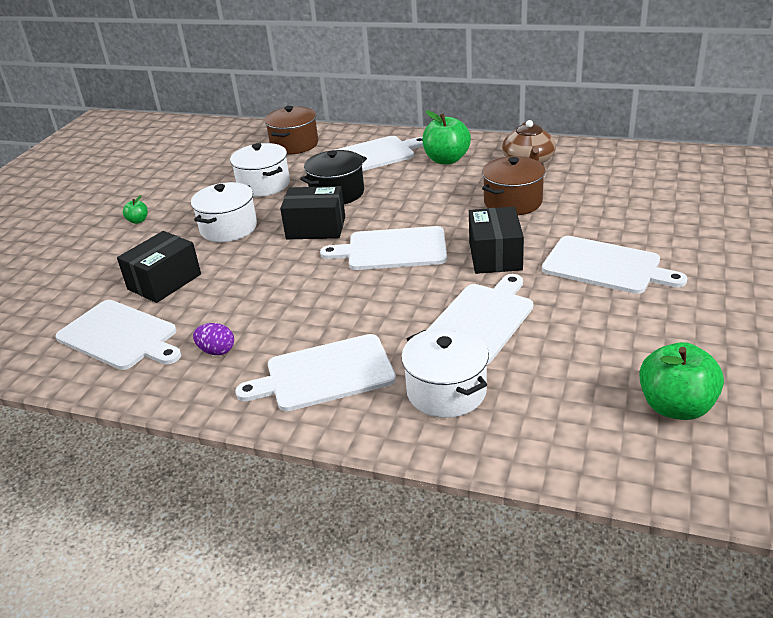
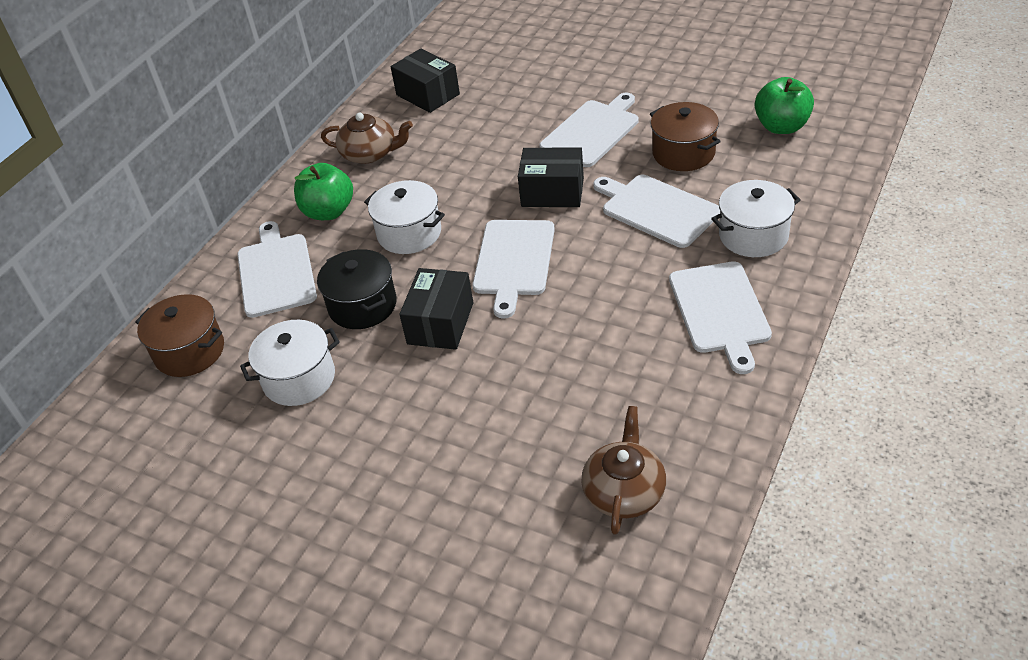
camera: 80 degrees left, 10 degrees up
white cutting board [55,300,181,370] -> brown teapot [581,406,666,535]
black box [117,231,201,303] -> black box moved to [391,48,460,113]
green apple [123,195,148,224] -> none
white pot [191,182,257,242] -> white pot moved to [364,180,445,254]
purple egg [193,323,234,355] -> none
brown pot [482,156,545,215] -> brown pot moved to [650,102,721,171]

